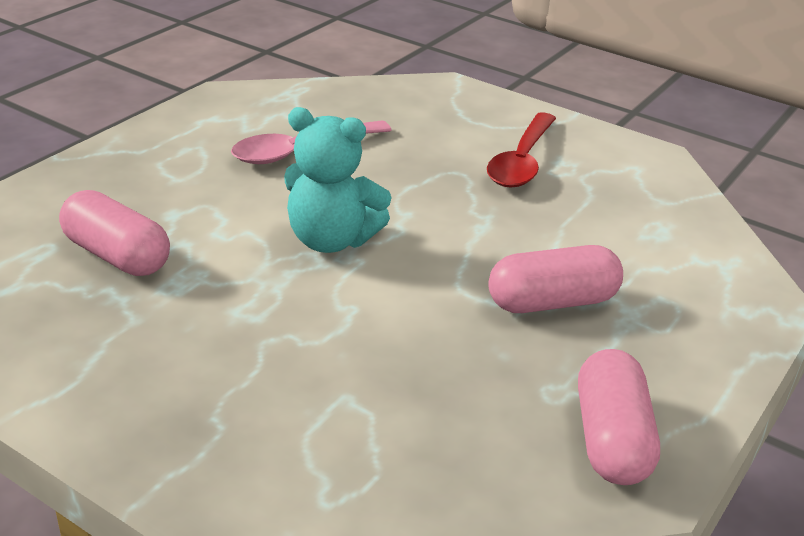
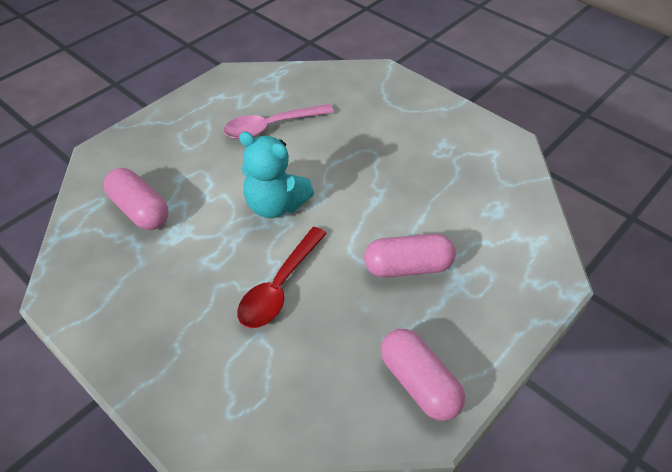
camera: 10 degrees right, 15 degrees up
red spoon [487,112,556,187] -> red spoon moved to [237,227,327,328]
pink capsule [578,349,660,485] -> pink capsule turned 45 degrees counterclockwise [381,329,465,421]

